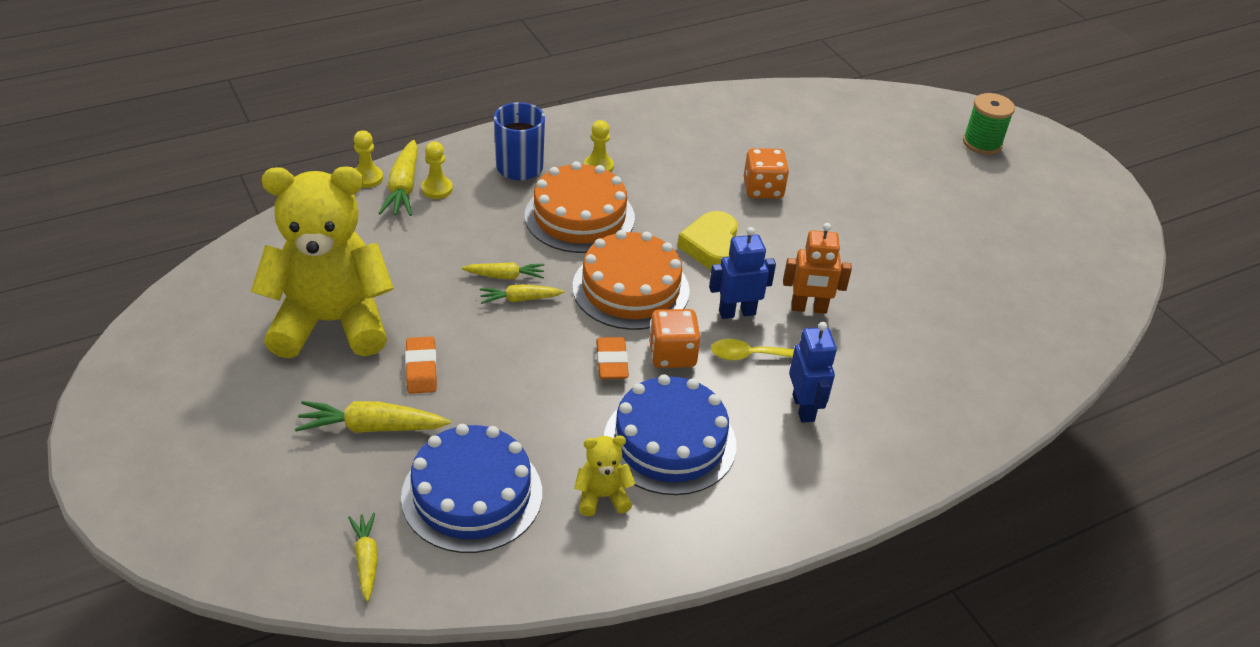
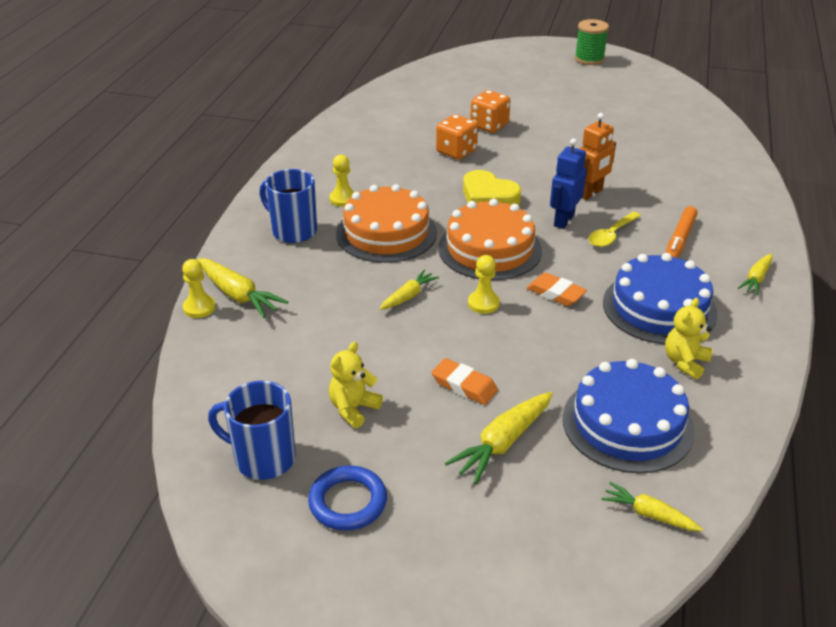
camera: 45 degrees left, 5 degrees down
yellow teddy bear [251,166,394,359] -> yellow teddy bear [329,342,383,428], size x0.40
yellow pawn [421,141,453,199] -> yellow pawn moved to [468,255,500,314]
yellow carrot [480,284,564,304] -> yellow carrot moved to [738,254,773,295]
orange dice [649,309,701,368] -> orange dice moved to [470,90,511,133]
blue robot [789,322,837,423] -> orange marker [666,206,698,258]
green spool [963,93,1015,155] -> green spool moved to [575,19,609,65]
none -> blue mug [208,381,296,480]
none -> blue ring [308,466,387,531]

